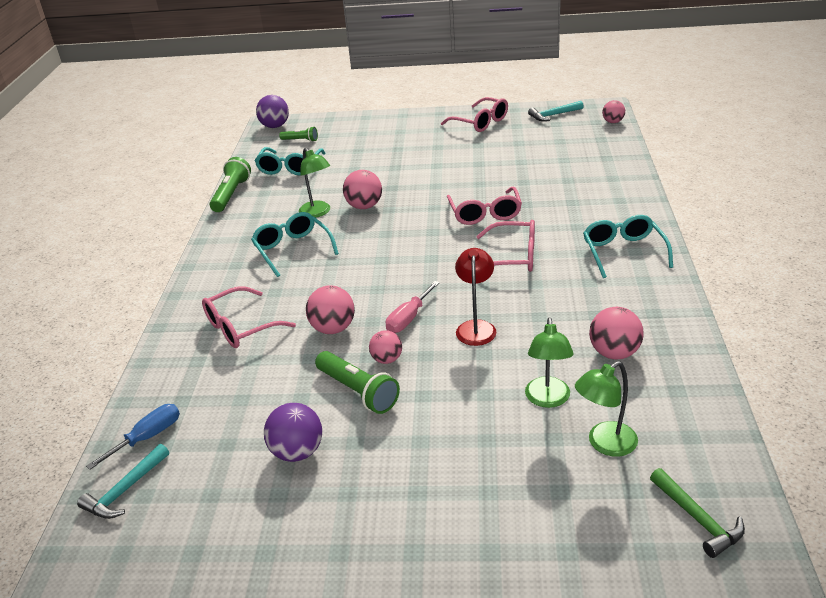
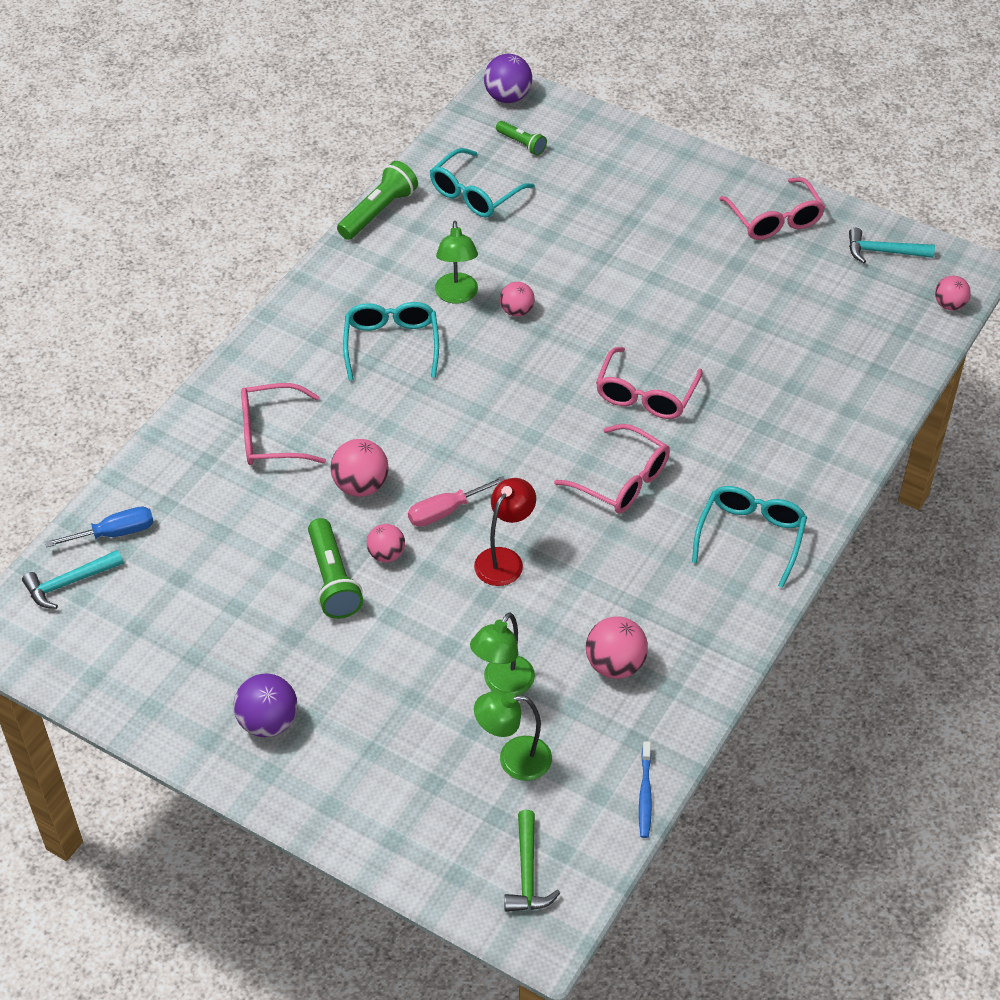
camera: 25 degrees right, 15 degrees up
purple ball [264,403,322,462] -> purple ball moved to [234,674,297,737]
pink ball [343,170,382,209] -> pink ball [500,282,535,317], size x0.65
none -> blue toothbrush [639,741,652,838]

